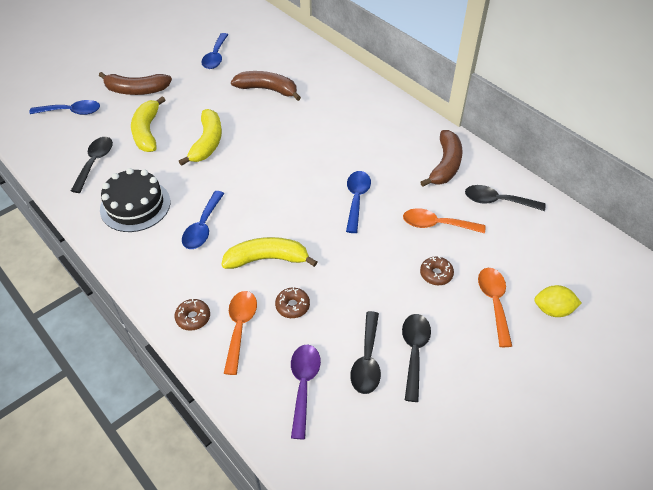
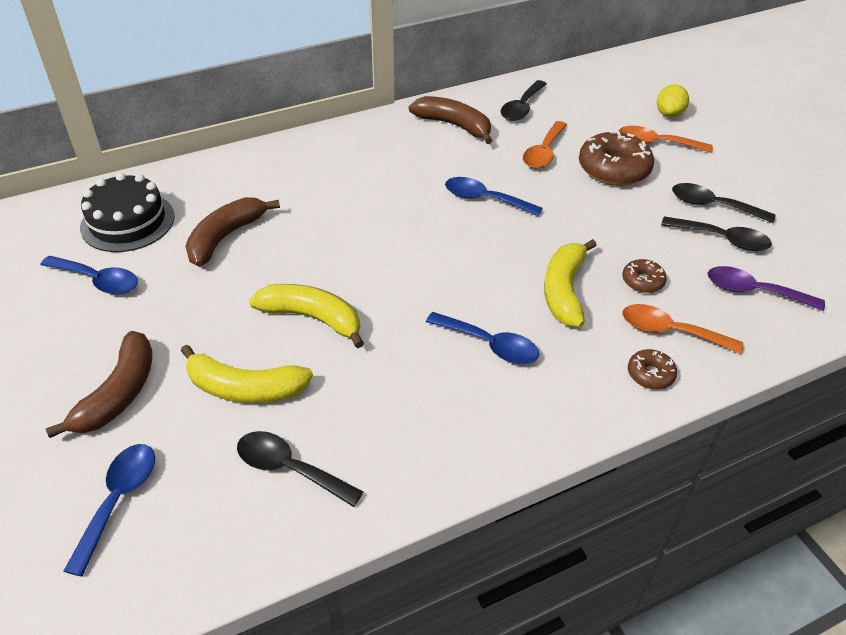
camera: 75 degrees left, 5 degrees down
black cake [100,168,170,232] -> black cake moved to [80,173,175,252]
brown donut [420,256,454,285] -> brown donut [579,131,654,186], size x1.99

